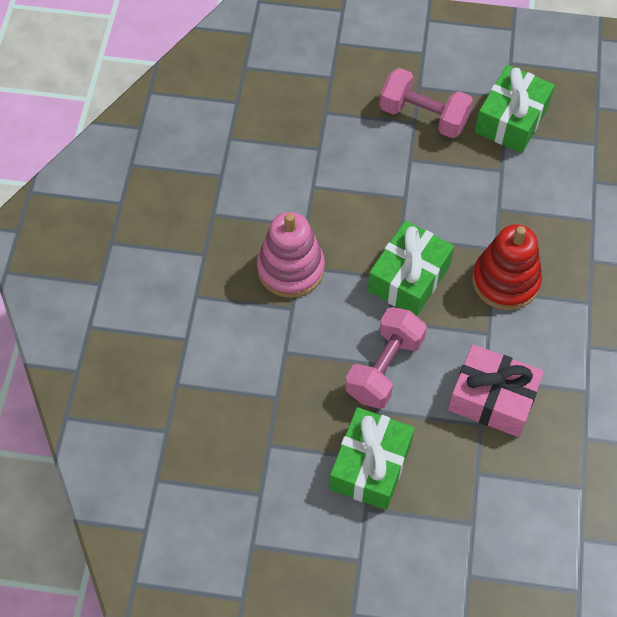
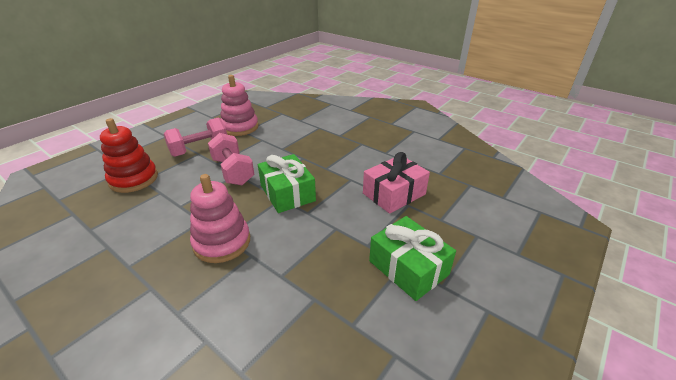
camera: 60 degrees left, 25 degrees down
pink dumbbell [345,307,427,409] -> pink dumbbell moved to [208,133,255,185]
red stacking toy [472,224,542,310] -> red stacking toy moved to [100,118,158,193]
green gift [475,65,555,153] -> pink stacking toy [220,75,259,136]

